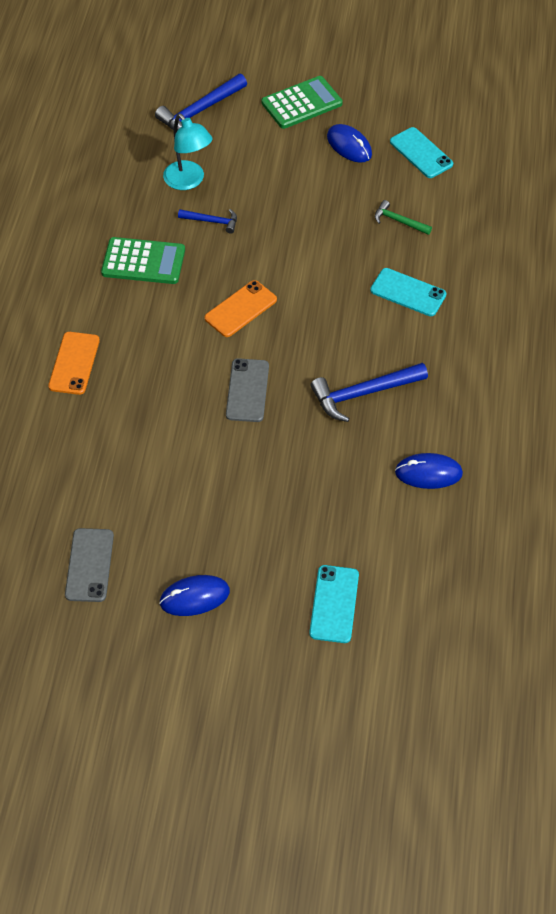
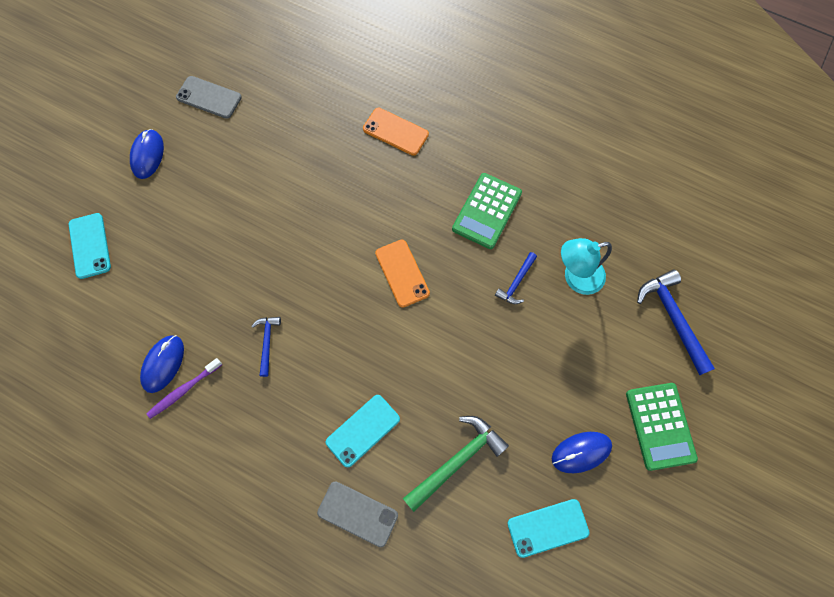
camera: 110 degrees right, 15 degrees up
grey phone [226,358,269,422] -> grey phone moved to [317,481,398,548]
turquoise phone [309,565,359,643] -> turquoise phone turned 45 degrees clockwise [69,213,111,279]
blue hammer [310,363,428,422] -> blue hammer [251,317,281,377], size x0.56
green hammer [375,200,432,235] -> green hammer [403,416,509,512], size x1.77
none -> purple toothbrush [147,358,222,419]

